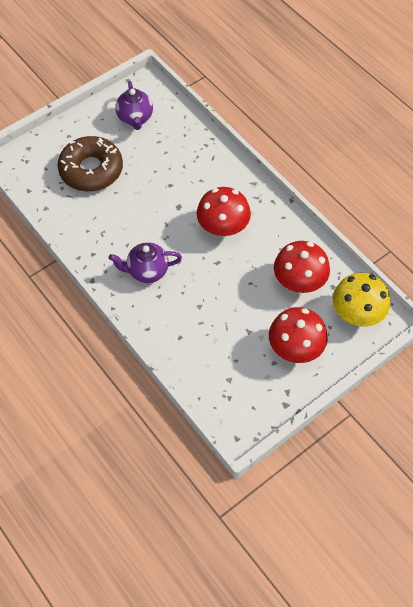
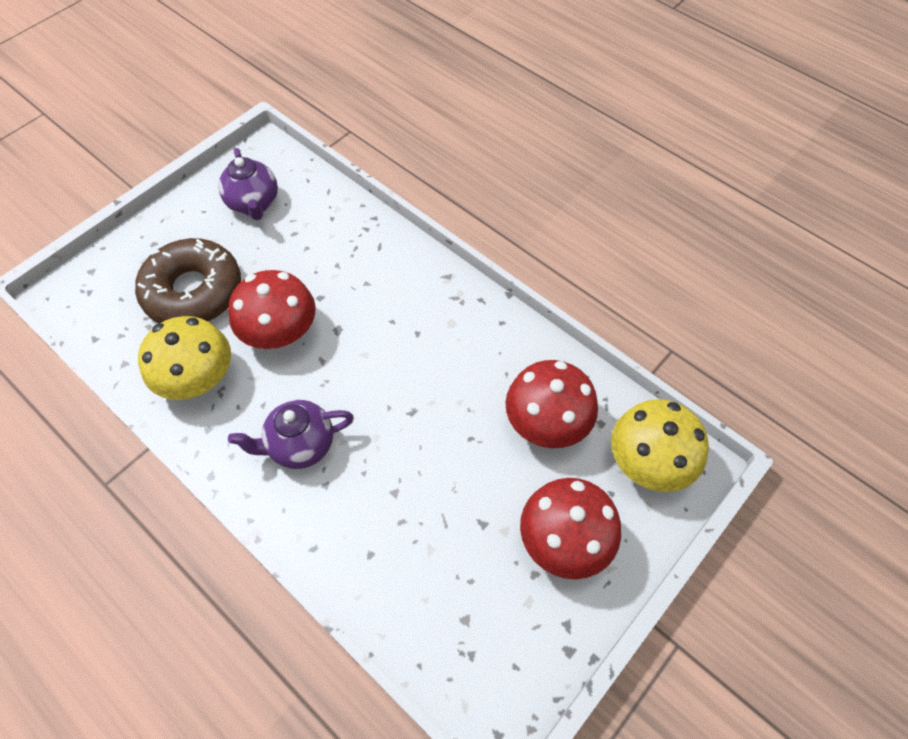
camera: 10 degrees left, 0 degrees up
red mushroom [197,187,251,236] -> red mushroom moved to [228,270,316,349]
none -> yellow mushroom [138,316,231,400]

